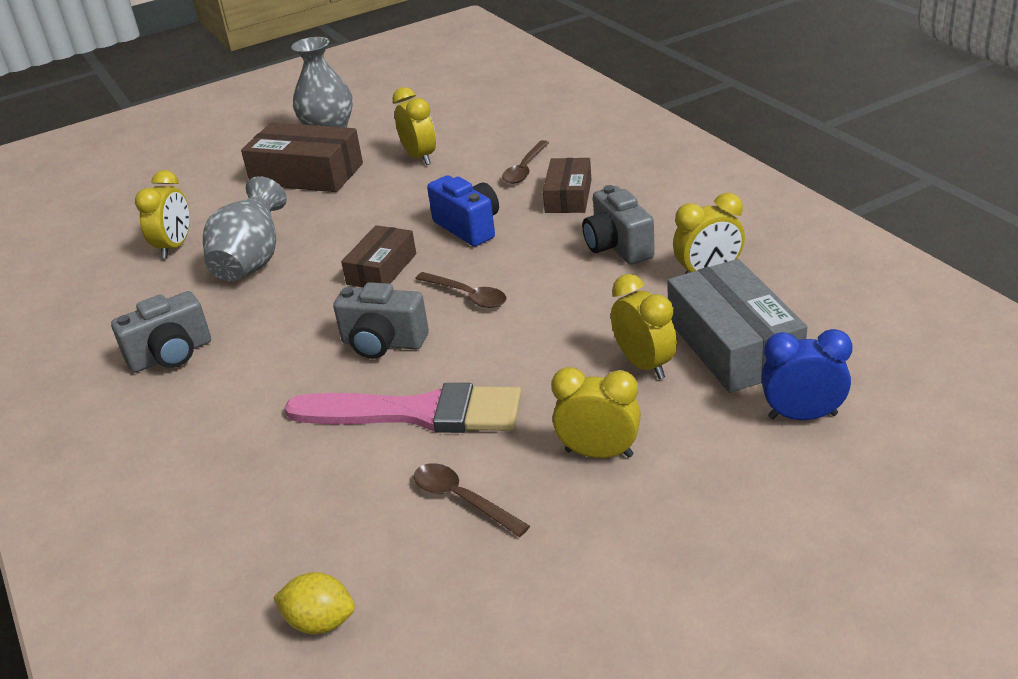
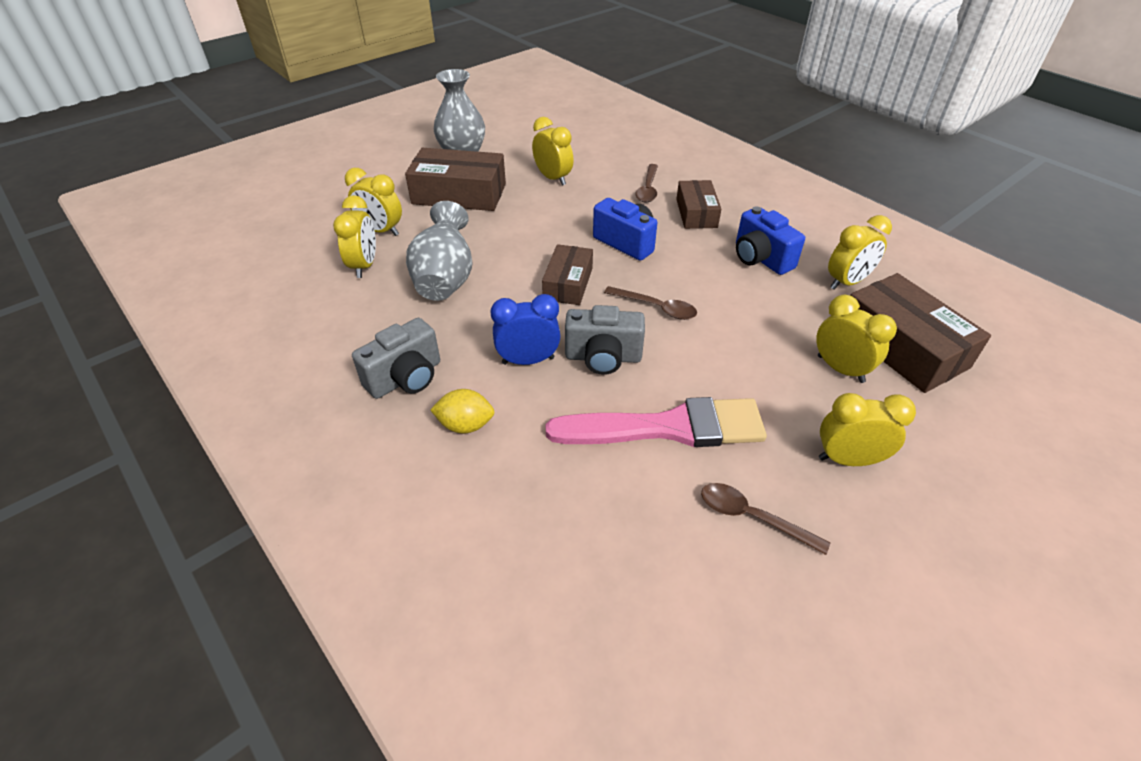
camera: 15 degrees left, 10 degrees up
yellow lemon [273,572,355,634] -> yellow lemon moved to [430,389,495,434]
grey camera [582,185,655,265] -> blue camera [736,206,805,275]
grey box [667,259,807,393] -> brown box [850,273,991,393]
blue clock [761,329,852,420] -> blue clock moved to [490,294,561,365]
none -> yellow clock [345,168,402,236]

